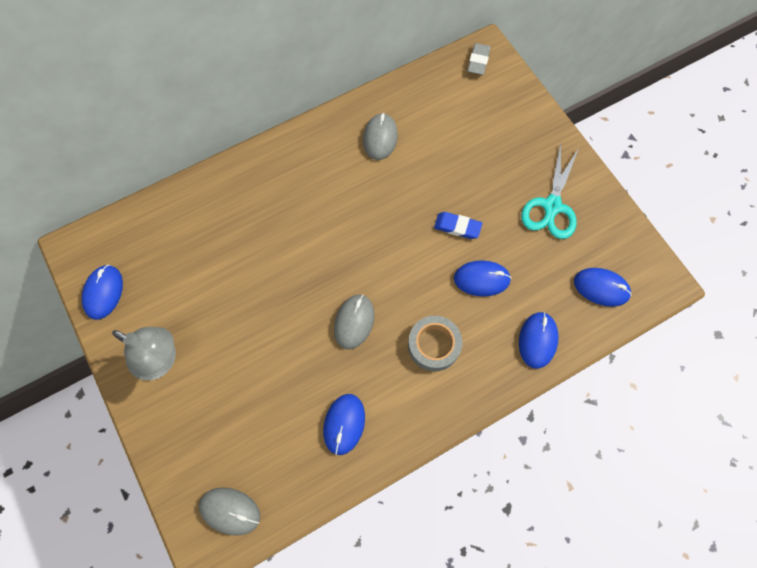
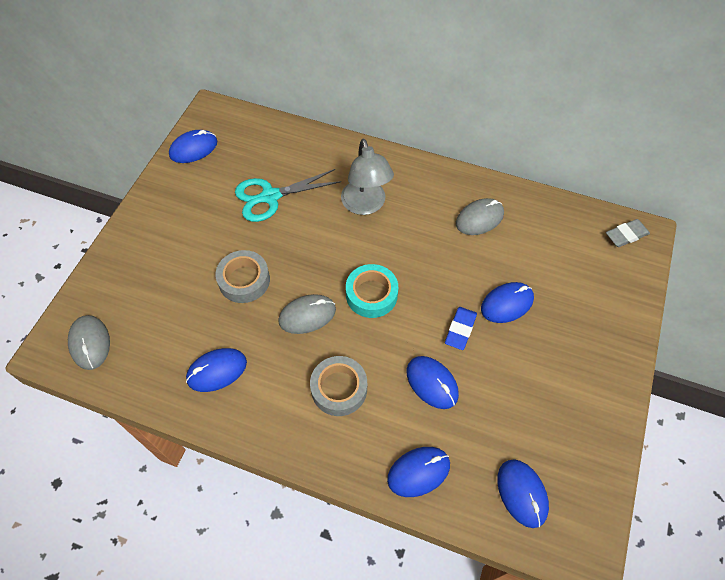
camera: 50 degrees right, 10 degrees down
grey lamp [112,327,176,380] -> grey lamp moved to [341,139,394,215]
blue eraser [434,212,482,239] -> blue eraser turned 45 degrees clockwise [445,307,477,350]
turquoise scissors [521,143,579,239] -> turquoise scissors moved to [235,169,341,222]
none -> grey tape [215,250,270,303]
none -> turquoise tape [346,264,398,318]
none -> blue mouse [481,282,534,323]

